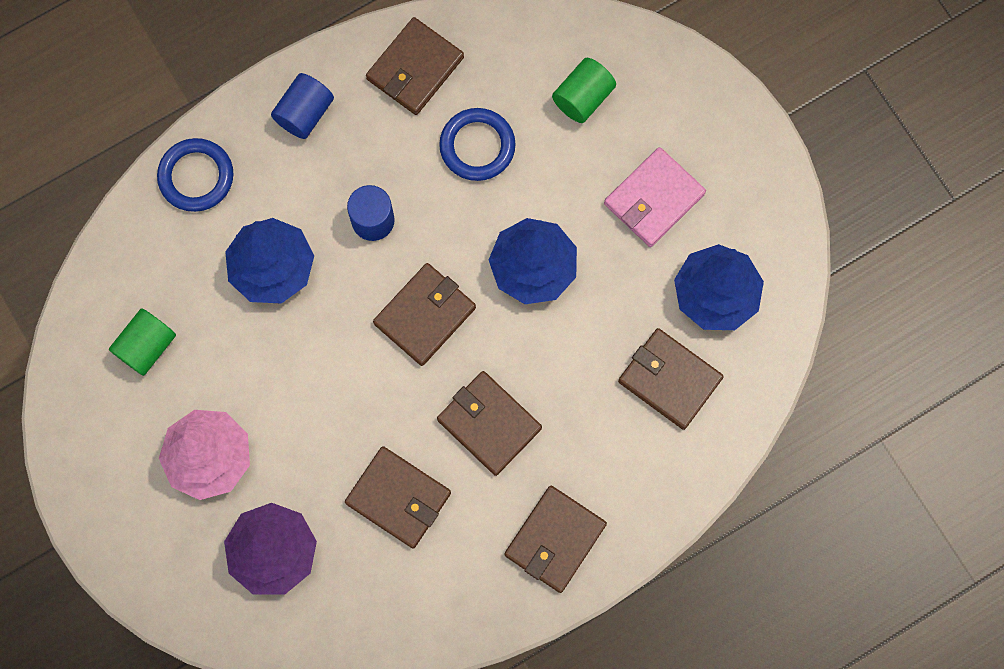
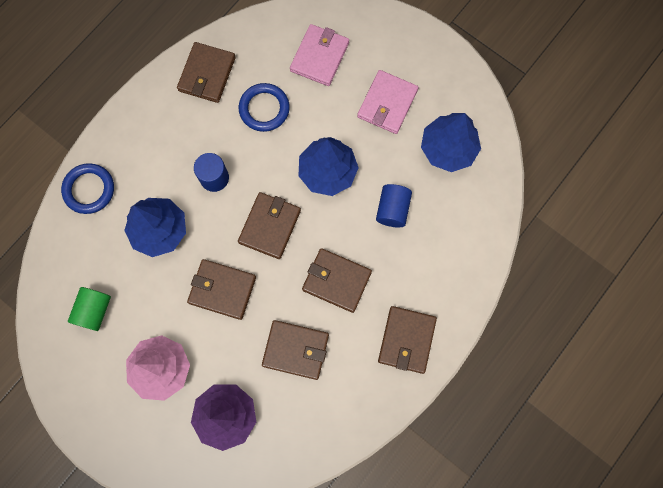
camera: 20 degrees left, 0 degrees up
blue cylinder [271,73,334,139] -> blue cylinder moved to [376,184,412,227]
green cylinder [552,58,616,123] -> pink wallet [290,24,349,86]
brown wallet [618,328,724,430] -> brown wallet moved to [187,259,256,320]

